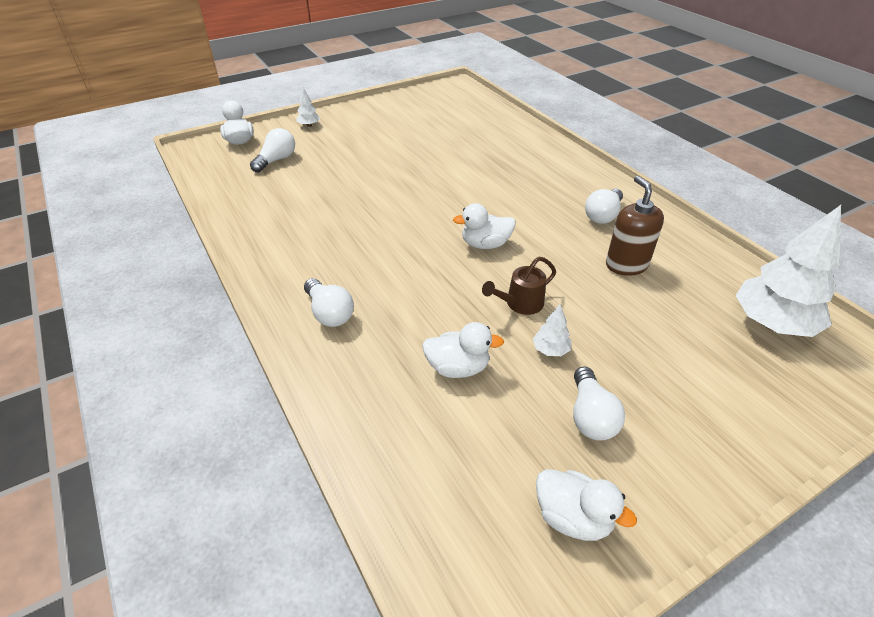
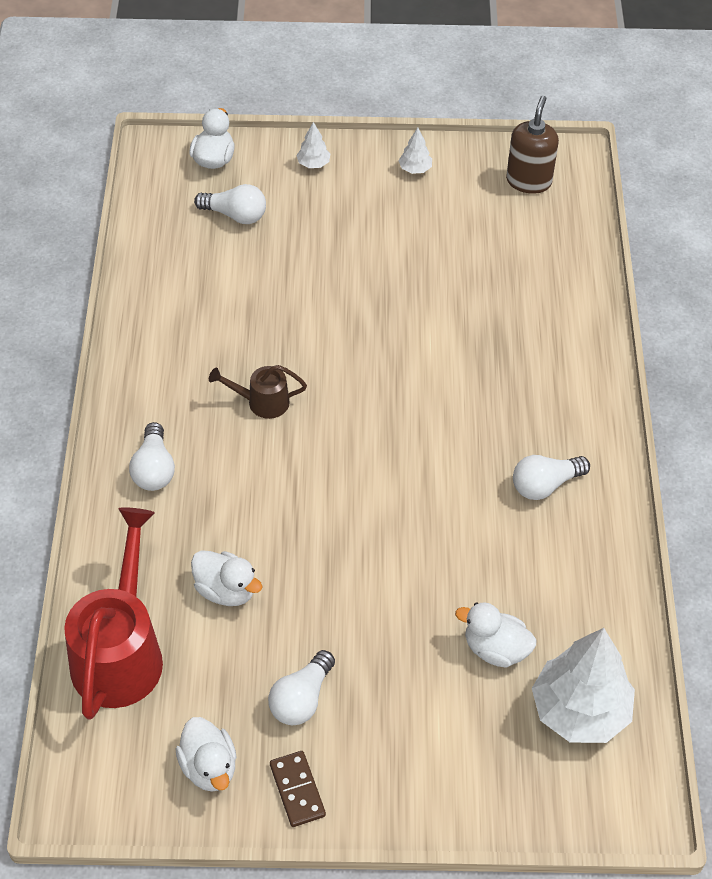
camera: 30 degrees right, 10 degrees up
white light bulb [250,128,295,173] -> white light bulb turned 45 degrees clockwise [194,184,266,224]
white duck [453,203,516,249] -> white duck moved to [455,603,536,668]
brown watering can [482,257,556,315] -> brown watering can moved to [209,365,307,419]
white tree [533,304,572,356] -> white tree moved to [399,128,432,174]
brown soap dispenser [606,176,664,276] -> brown soap dispenser moved to [506,96,559,194]
none -> red watering can [64,507,163,720]
none -> brown domino [270,751,326,827]

